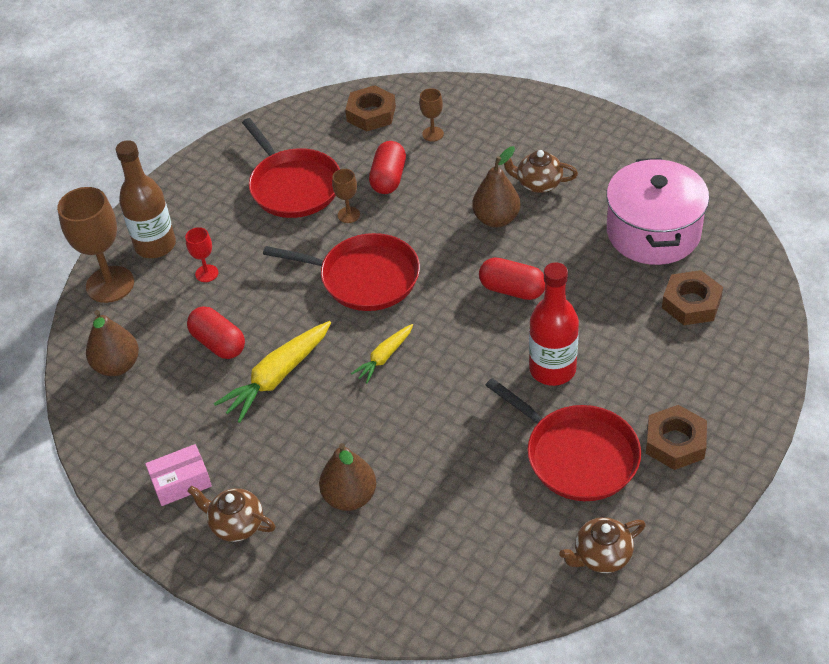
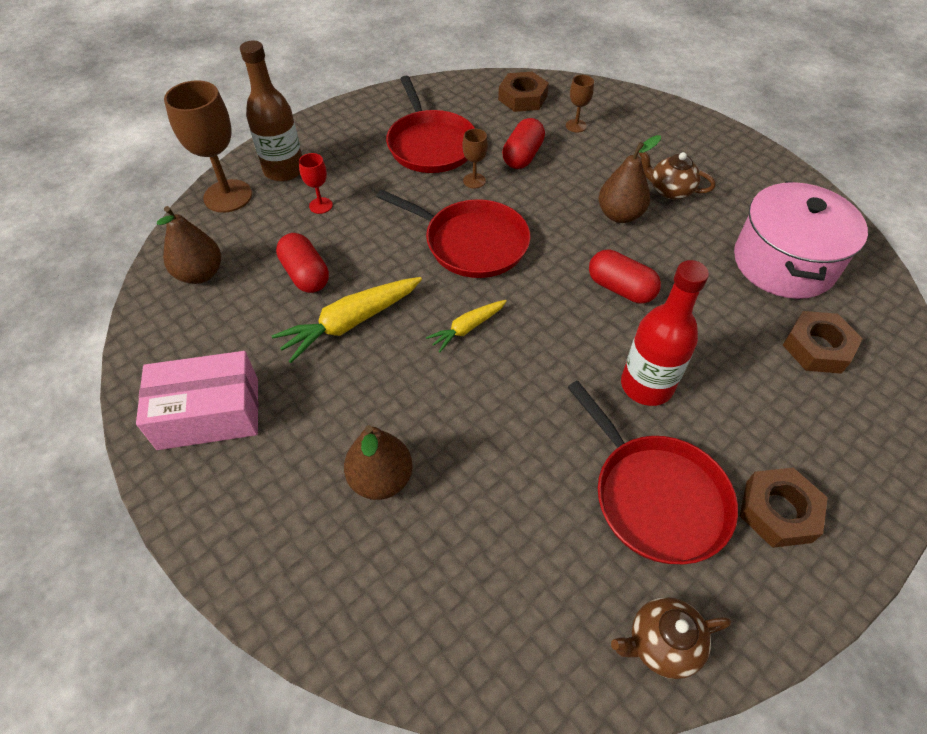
camera: 10 degrees right, 5 degrees up
pink box [145,444,212,506] -> pink box [136,351,259,450], size x1.65
brown teapot [188,486,276,542] -> none

